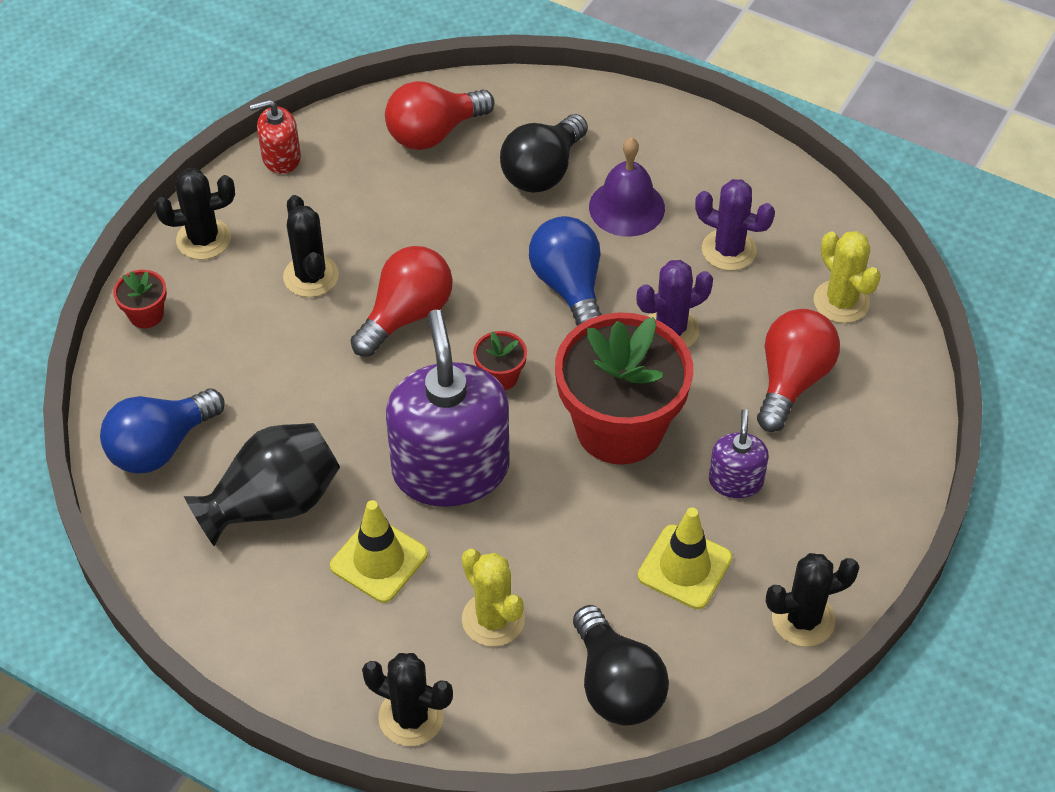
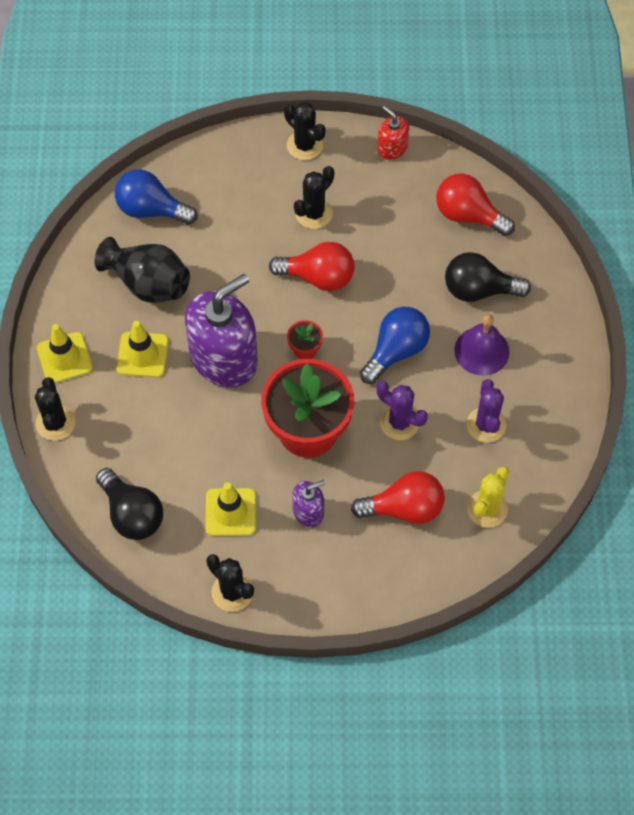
camera: 60 degrees right, 10 degrees up
red flower pot [113,270,167,328] -> none
yellow cactus [462,549,525,647] -> none
black light bulb [573,605,669,726] -> black light bulb turned 75 degrees counterclockwise [96,468,163,540]
none -> yellow traffic cone [37,324,93,383]

